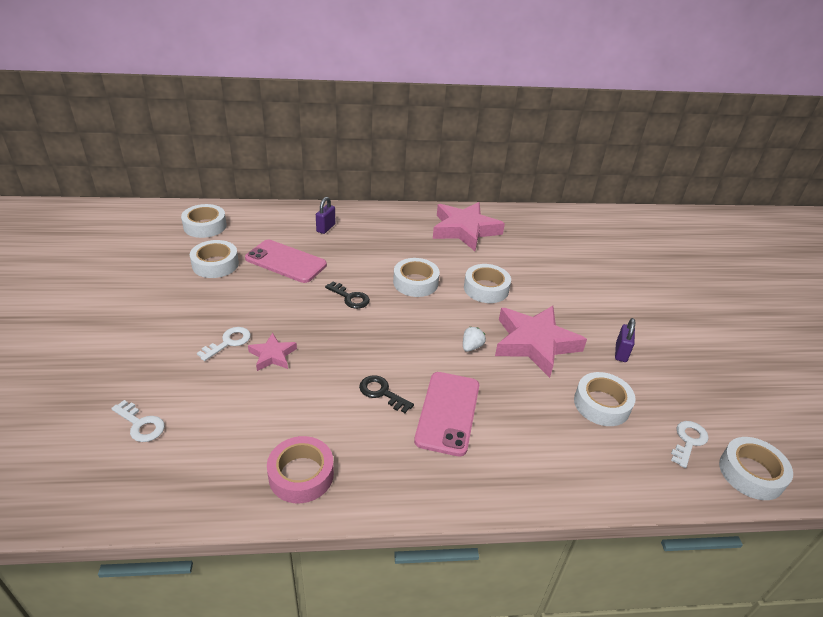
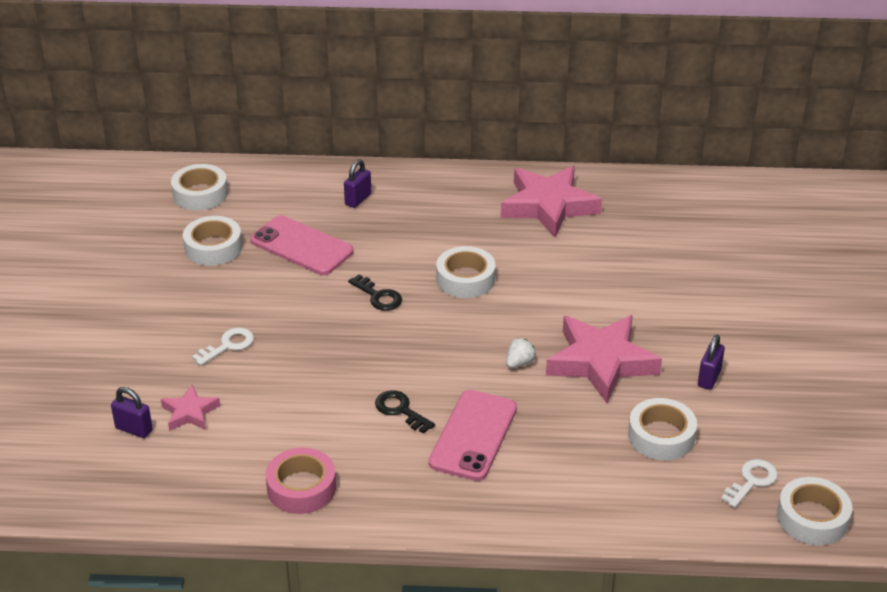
camera: 10 degrees right, 0 degrees up
white key [111,400,165,442] -> purple padlock [111,387,153,438]
pink star [248,333,297,371] -> pink star moved to [161,385,220,431]
white tape [464,264,511,303] -> none

